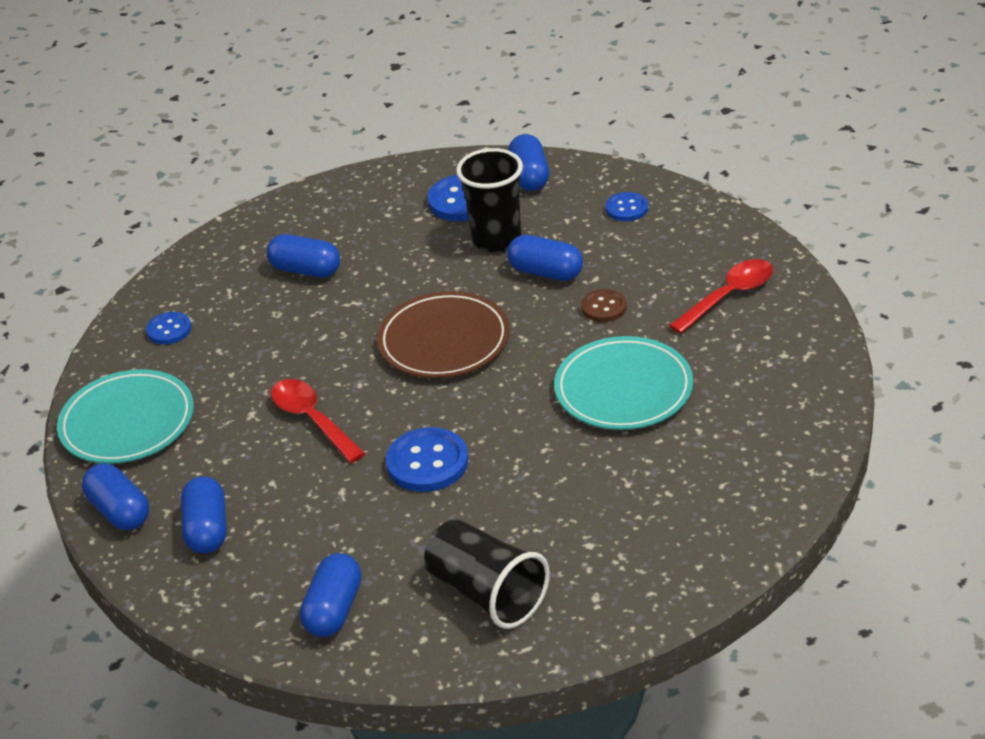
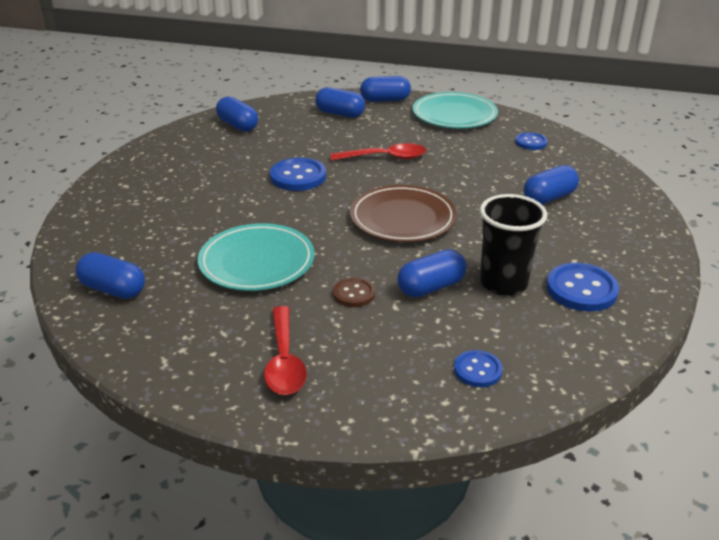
camera: 120 degrees right, 5 degrees down
black cup [424,519,550,629] -> none
blue capsule [508,134,549,191] -> blue capsule moved to [76,252,145,299]

